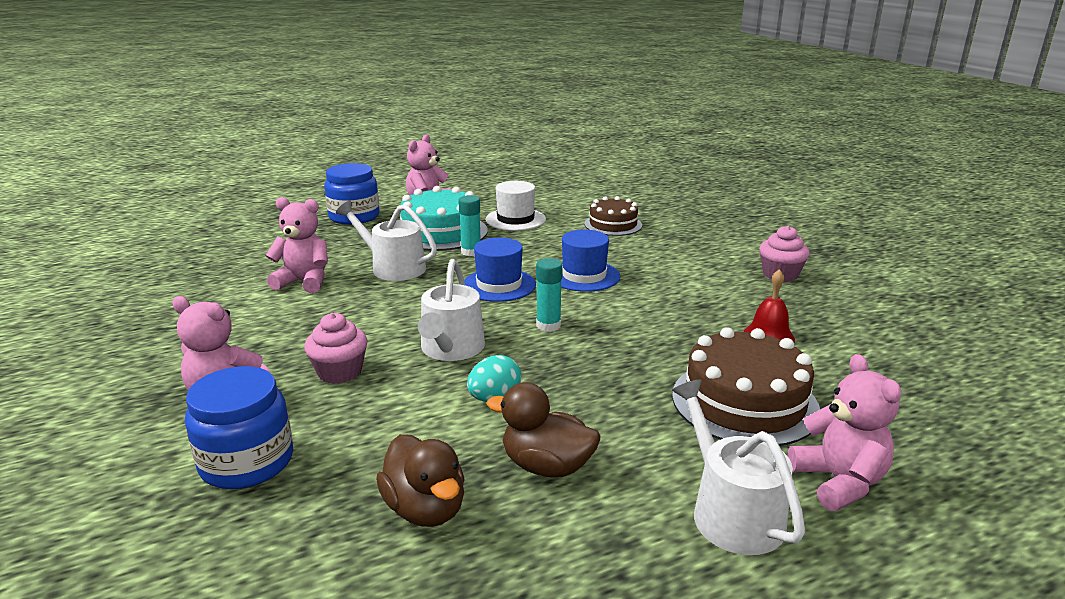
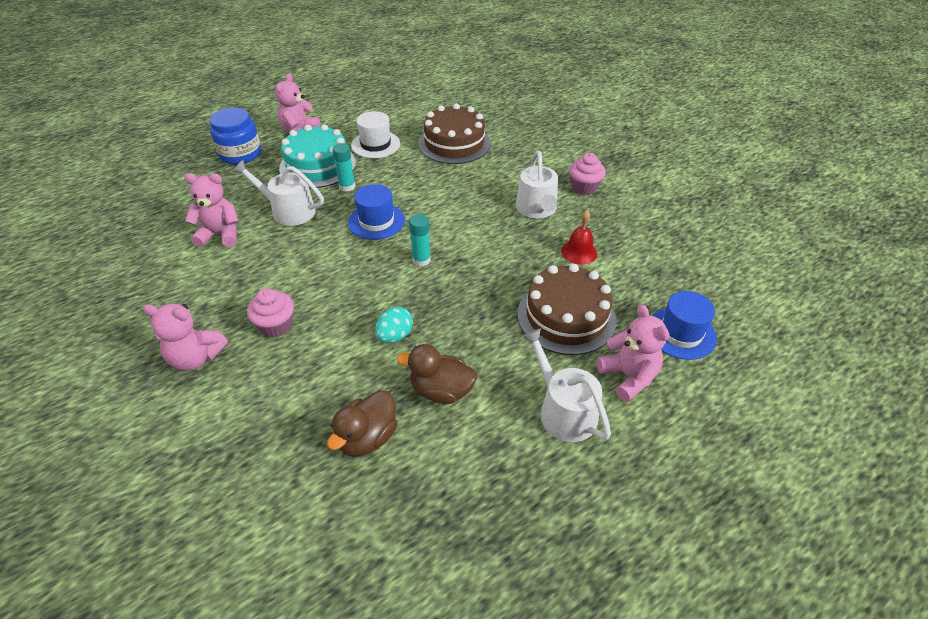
camera: 10 degrees left, 20 degrees up
blue jar [185,366,293,489] -> none
brown duck [376,434,465,527] -> brown duck turned 75 degrees clockwise [327,390,398,457]
white watering can [418,259,485,361] -> white watering can moved to [516,151,558,218]
blue hat [561,230,620,292] -> blue hat moved to [652,291,717,360]
brown cake [584,196,642,236] -> brown cake [418,104,491,164], size x1.58

